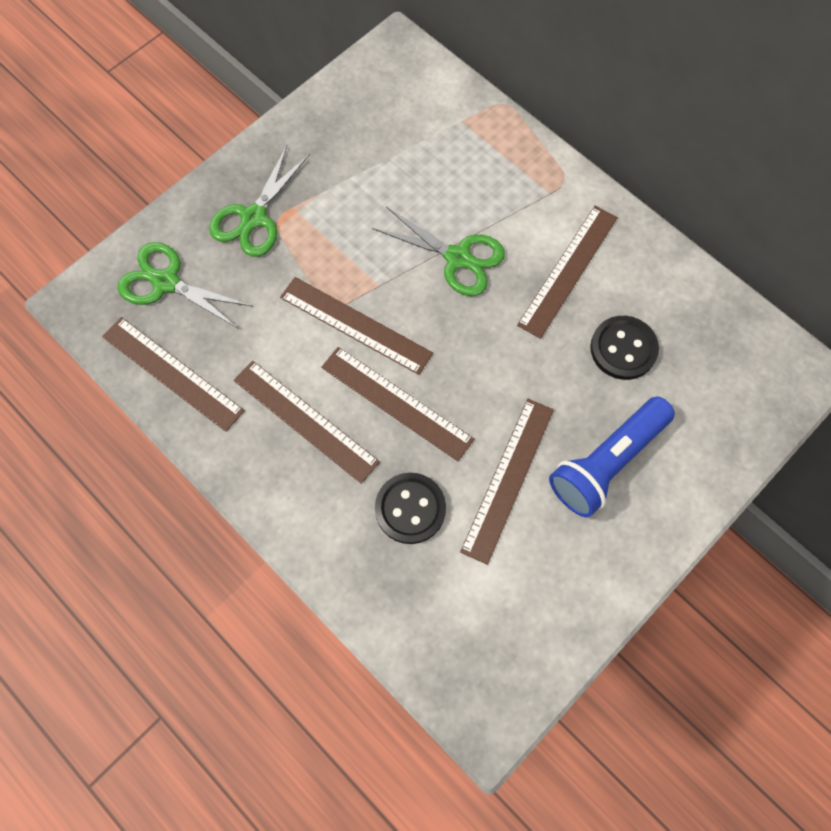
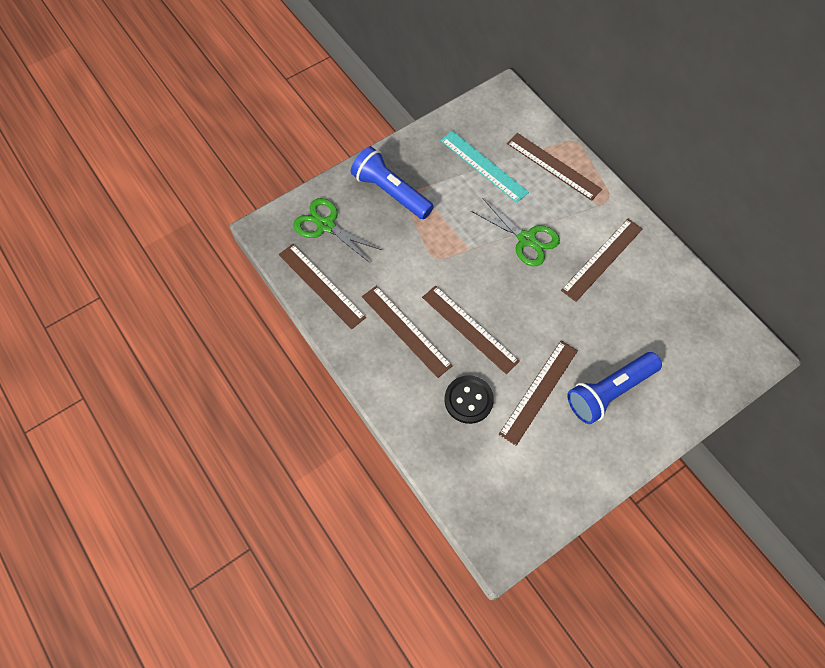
camera: 10 degrees right, 5 degrees down
green scissors [209,145,310,257] -> blue flashlight [351,146,434,219]
brown ruler [280,277,433,375] -> brown ruler moved to [507,133,602,201]
black button [590,316,659,380] -> none
none -> turquoise ruler [440,131,529,203]

